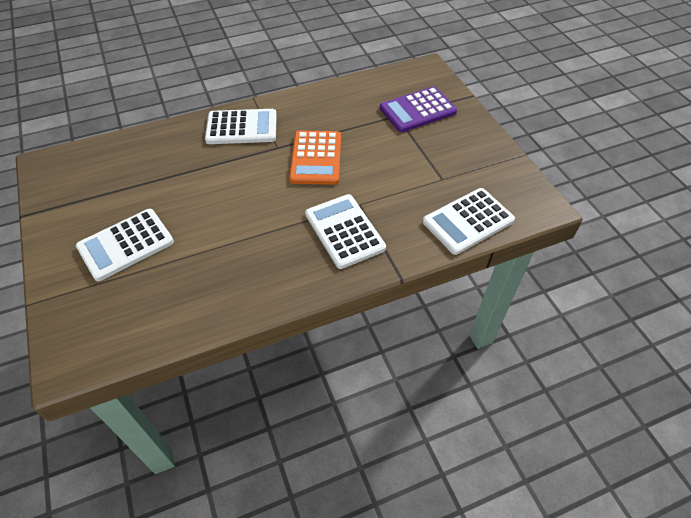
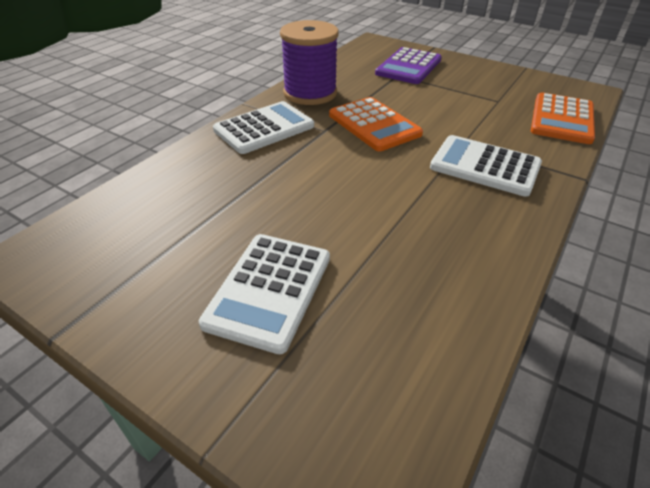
camera: 35 degrees left, 10 degrees down
white calculator [423,188,515,255] -> orange calculator [531,92,595,144]
none -> purple spool [280,20,339,105]

